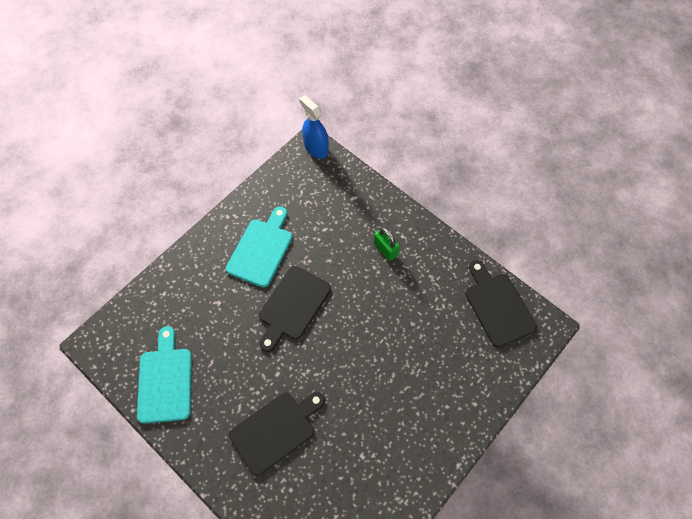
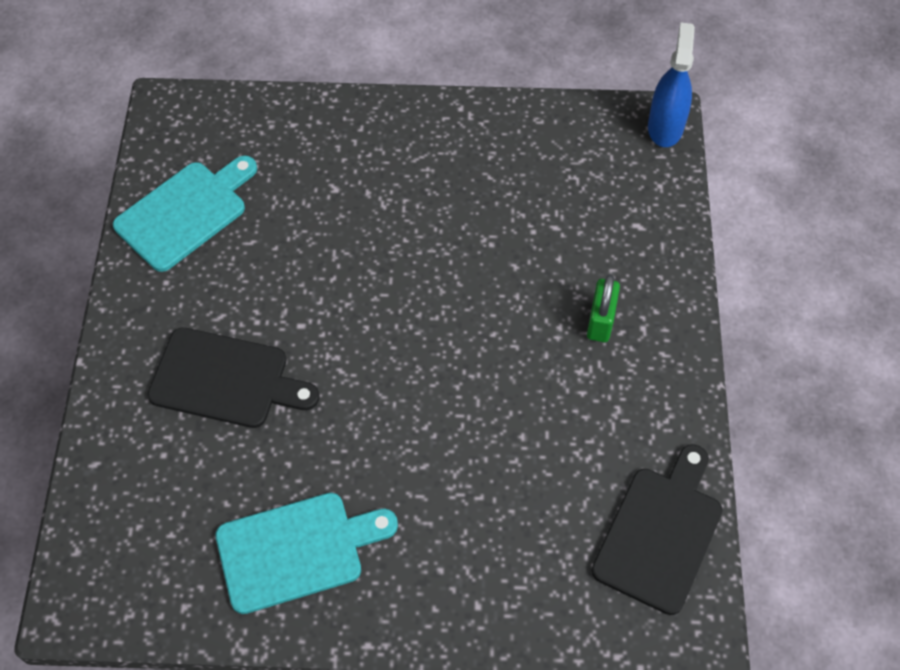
camera: 50 degrees right, 5 degrees down
turquoise cutting board [226,206,292,288] -> turquoise cutting board moved to [216,493,398,614]
black cutting board [259,266,331,352] -> none

